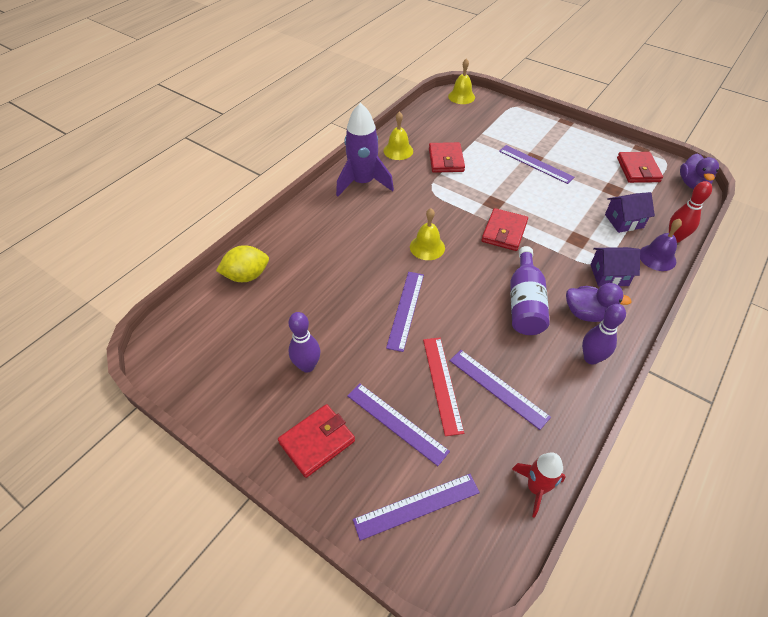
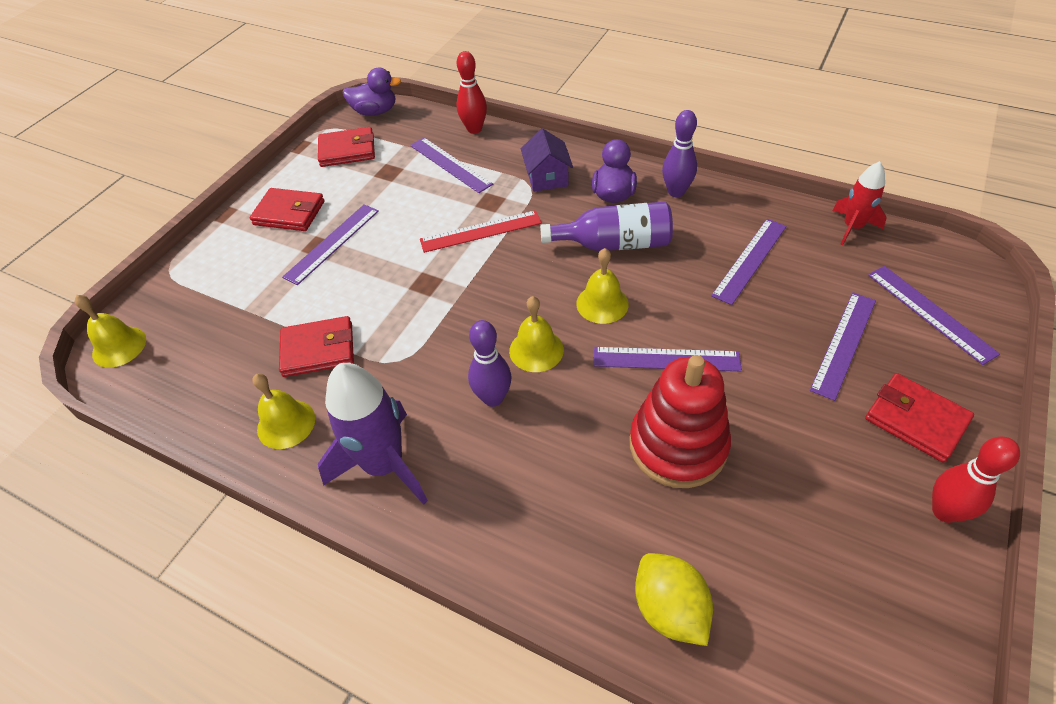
camera: 95 degrees left, 0 degrees up
purple bowling pin [289,312,320,373] -> purple bowling pin moved to [468,320,511,407]
red ruler [423,337,464,436] -> red ruler moved to [420,210,542,253]
red wallet [482,208,528,251] -> red wallet moved to [250,188,325,231]
purple house [605,192,655,233] -> purple ruler [410,137,493,193]
purple bell [640,219,682,271] -> none
none -> yellow bell [576,248,629,324]
none -> red stacking toy [630,355,731,488]
none -> red bowling pin [932,437,1020,523]

